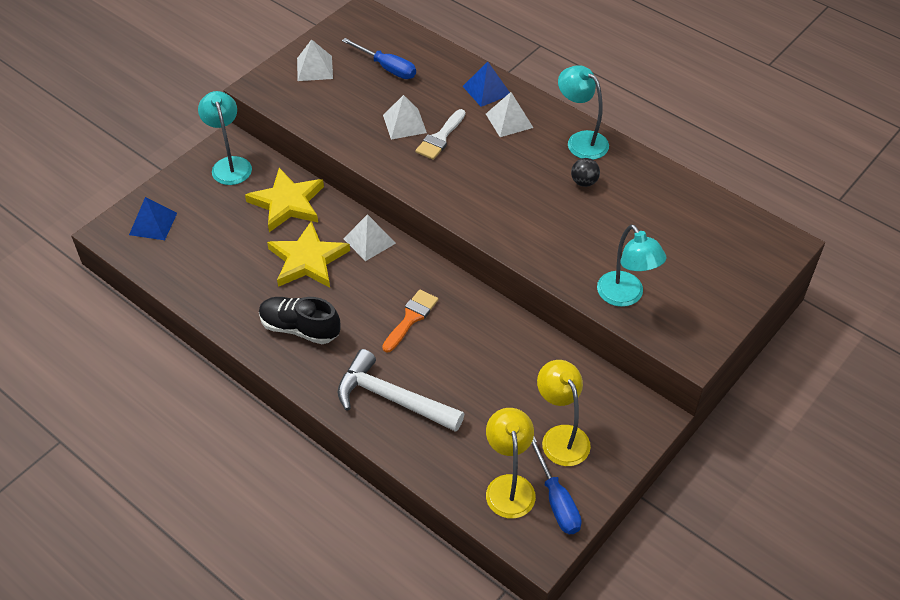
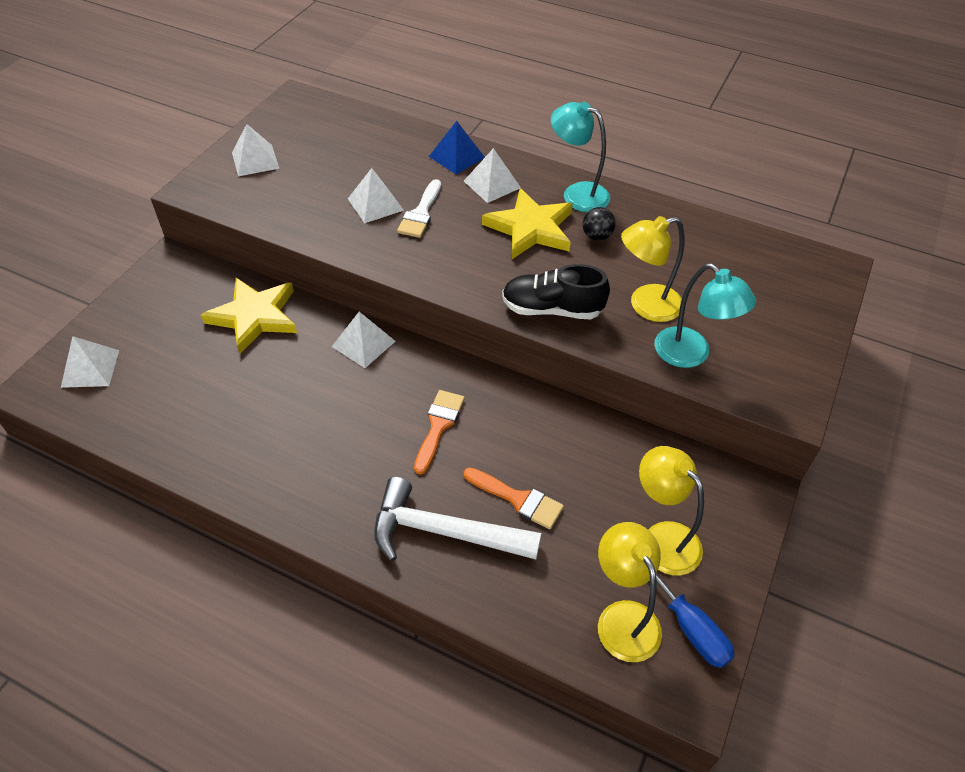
camera: 15 degrees left, 0 degrees up
blue pyramid [129,197,177,240] -> white pyramid [61,336,119,388]
turquoise lamp [198,91,252,185] -> none
black shoe [259,297,340,344] -> black shoe moved to [502,264,610,319]
yellow star [267,221,350,288] -> yellow star moved to [482,188,573,259]
blue screwdriver [342,38,416,79] -> none
none -> orange brush [463,467,564,529]
none -> yellow lamp [621,216,684,322]

